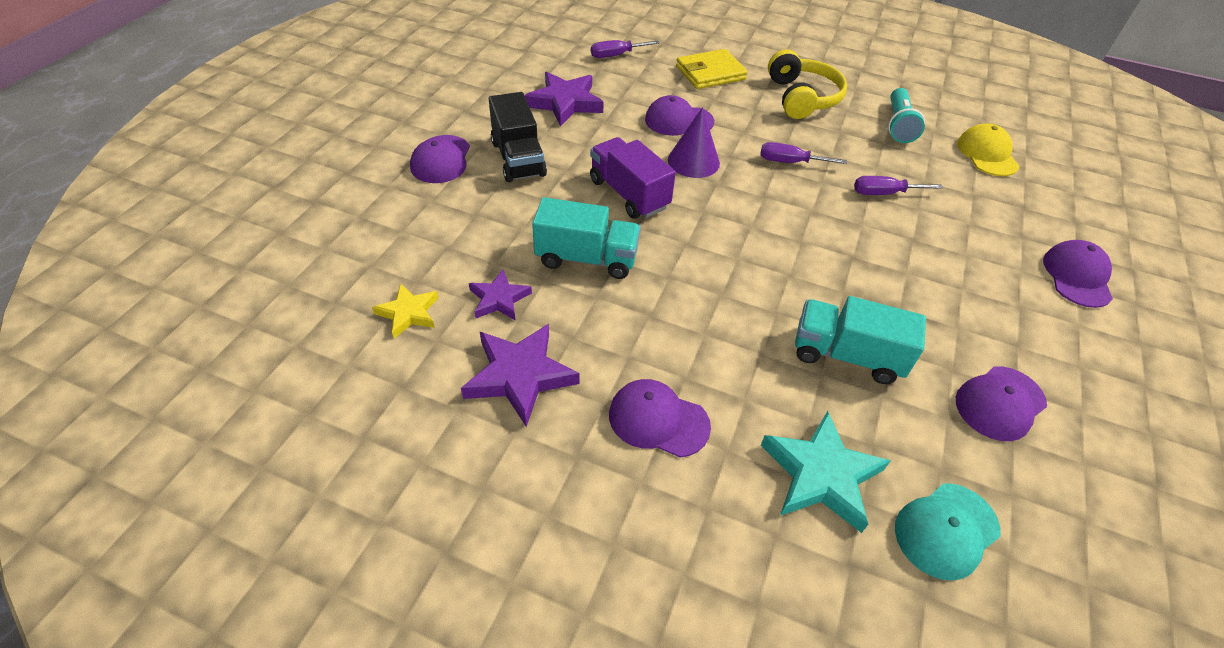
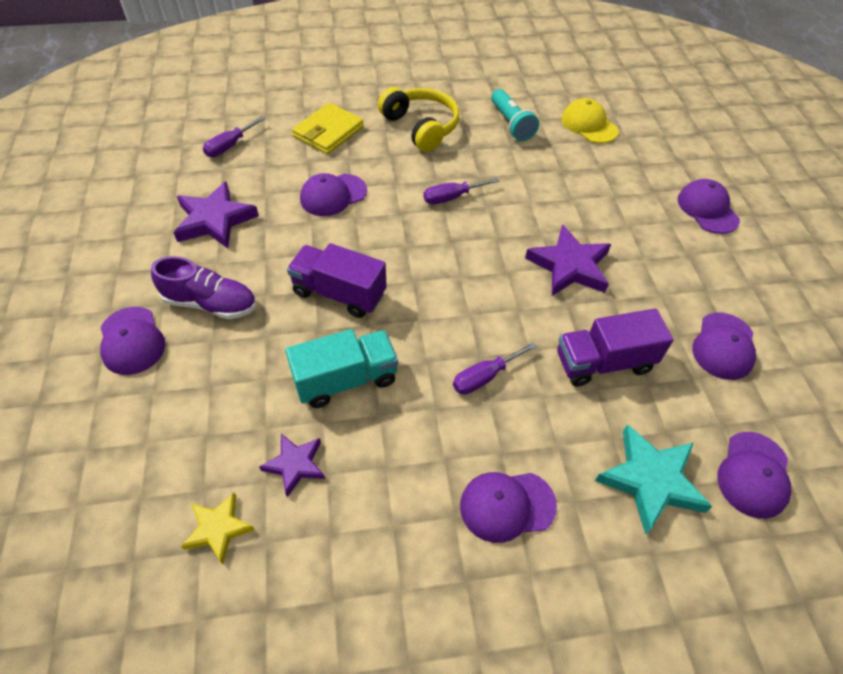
camera: 30 degrees left, 5 degrees up
purple star [461,324,580,427] -> purple star moved to [525,224,611,296]
black truck [489,92,547,182] -> purple shoe [151,256,256,319]
purple cone [668,107,720,178] -> none
turquoise truck [795,296,926,384] -> purple truck [557,309,674,387]
purple screwdriver [854,176,943,195] -> purple screwdriver moved to [453,342,537,394]
turquoise cap [895,483,1001,581] -> purple cap [717,432,791,519]

